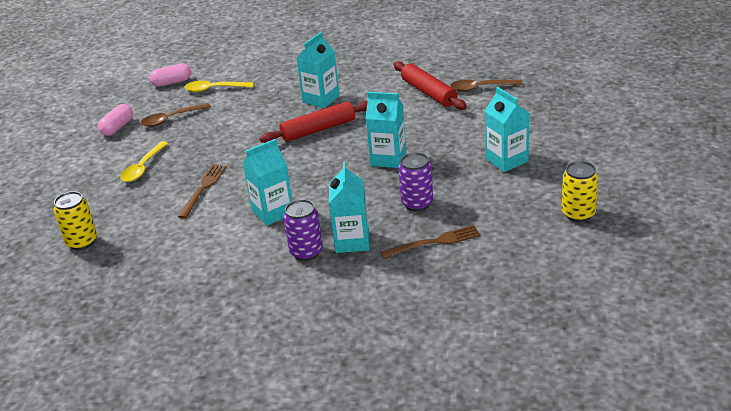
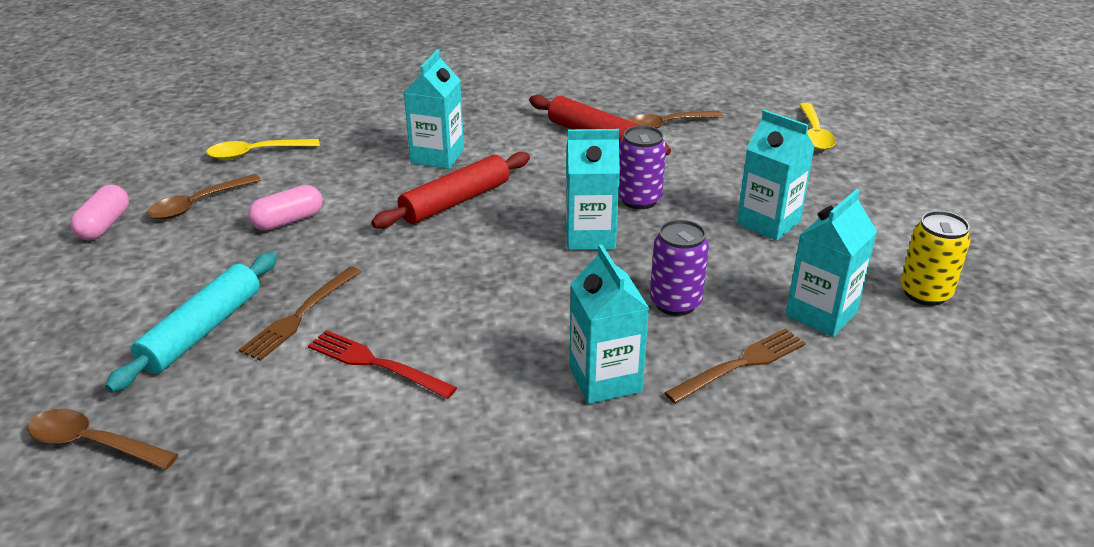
camera: 20 degrees left, 0 degrees up
yellow can [54,191,97,250] -> brown spoon [27,409,178,470]
yellow spoon [120,141,168,182] -> yellow spoon moved to [799,103,836,150]
pink capsule [150,63,191,87] -> pink capsule moved to [248,185,322,231]
brown fork [178,164,227,219] -> brown fork turned 150 degrees counterclockwise [239,266,361,361]
turquoise carton [243,139,292,226] -> turquoise carton moved to [786,189,877,337]
purple can [283,199,323,261] -> purple can moved to [619,126,666,209]
none -> turquoise rolling pin [105,252,277,393]
none -> red fork [308,330,457,399]

